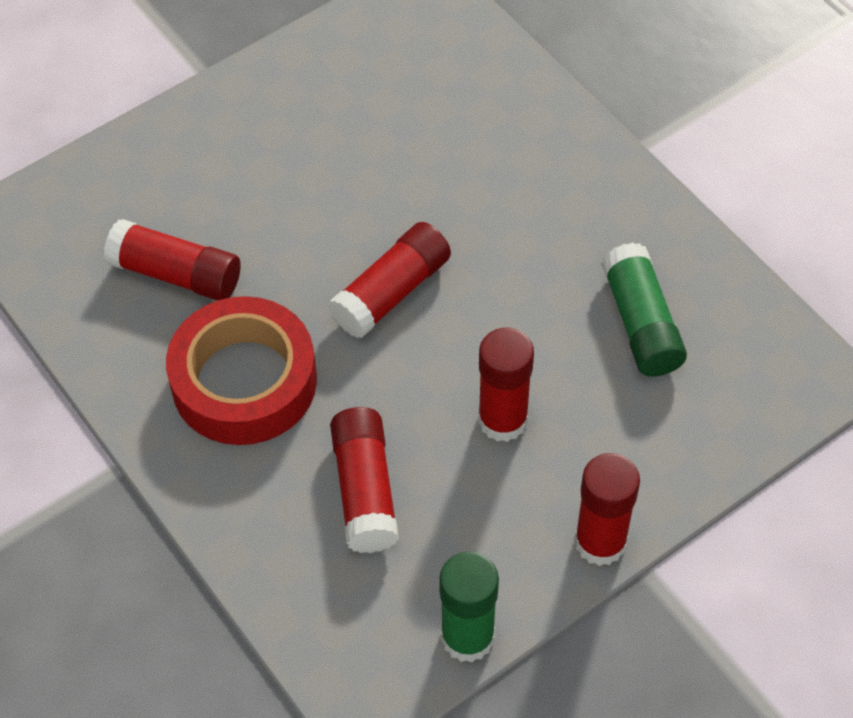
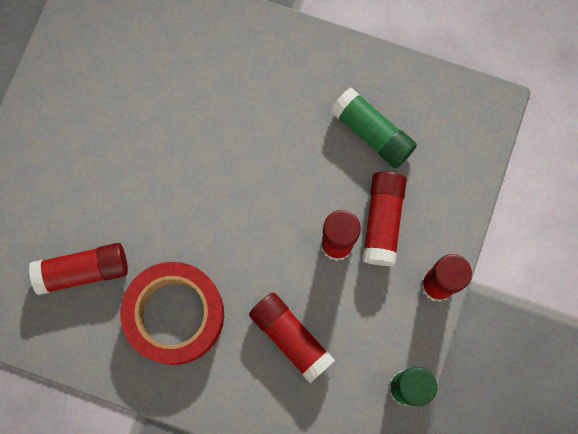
camera: 35 degrees left, 20 degrees up
red glue stick [328,222,451,338] -> red glue stick moved to [362,172,407,266]

